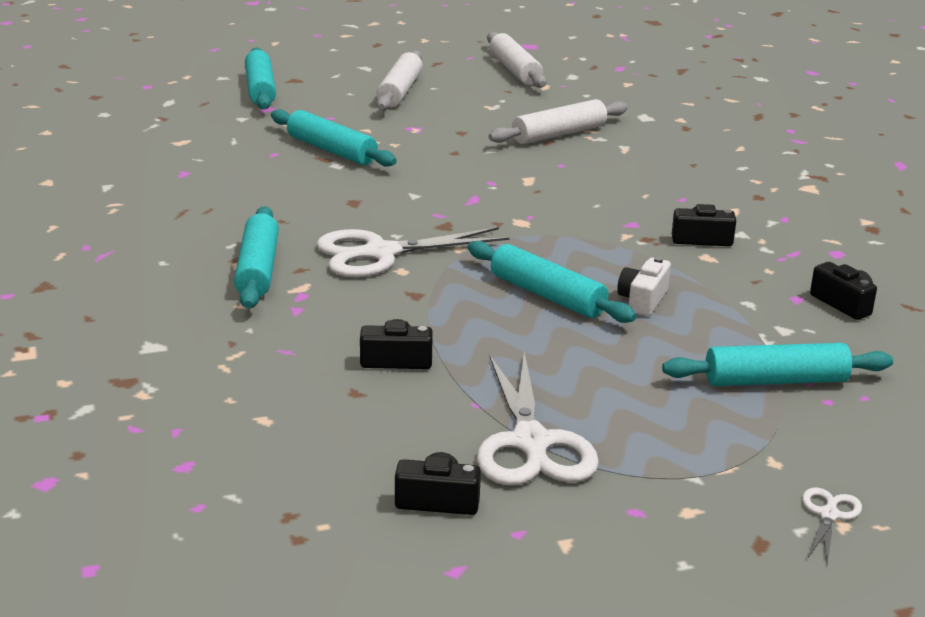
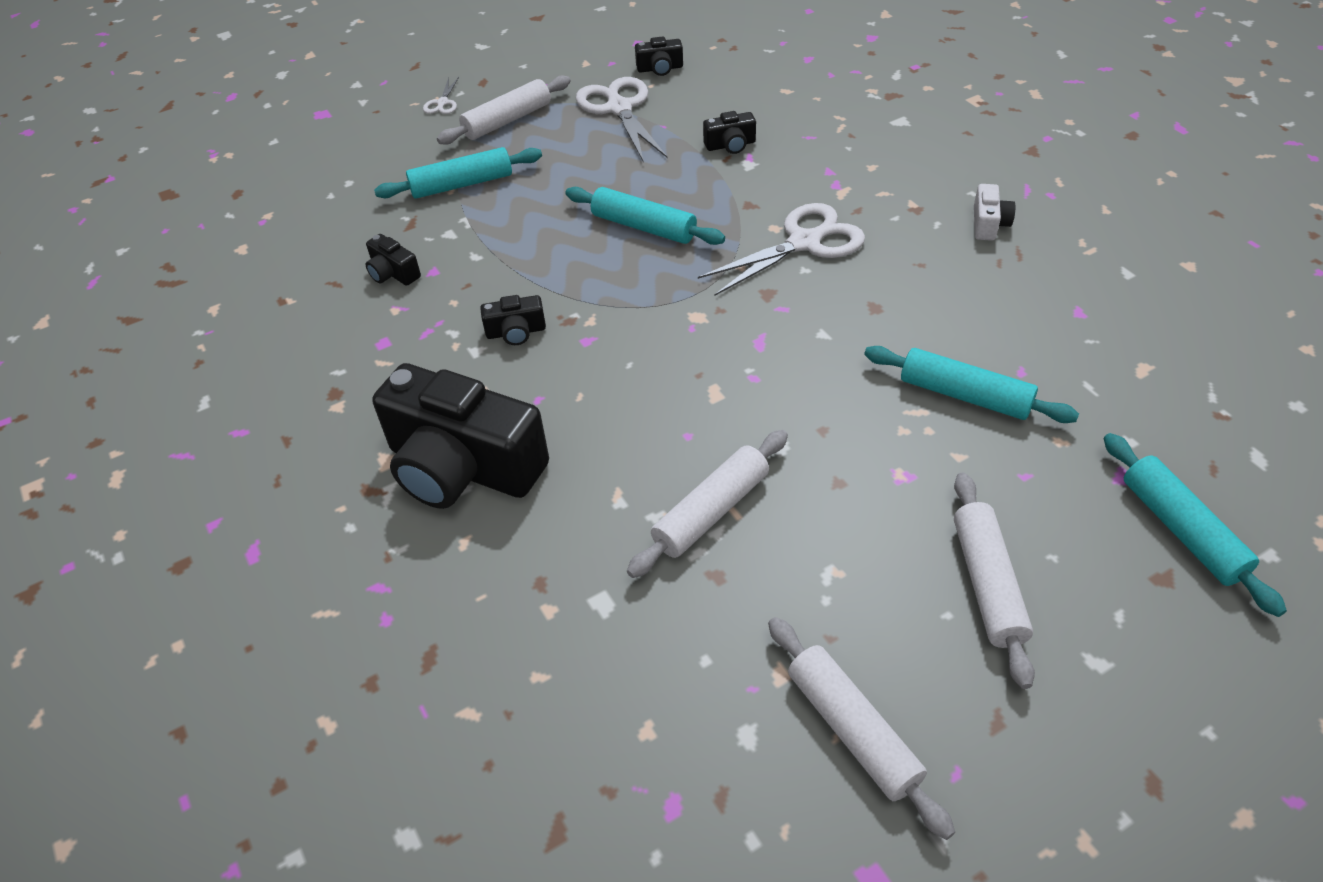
camera: 170 degrees right, 20 degrees up
turquoise rolling pin [234,206,279,309] -> none
white camera [617,257,671,316] -> white camera moved to [974,184,1015,241]
none -> black camera [372,363,549,509]
none -> white rolling pin [437,76,571,145]

